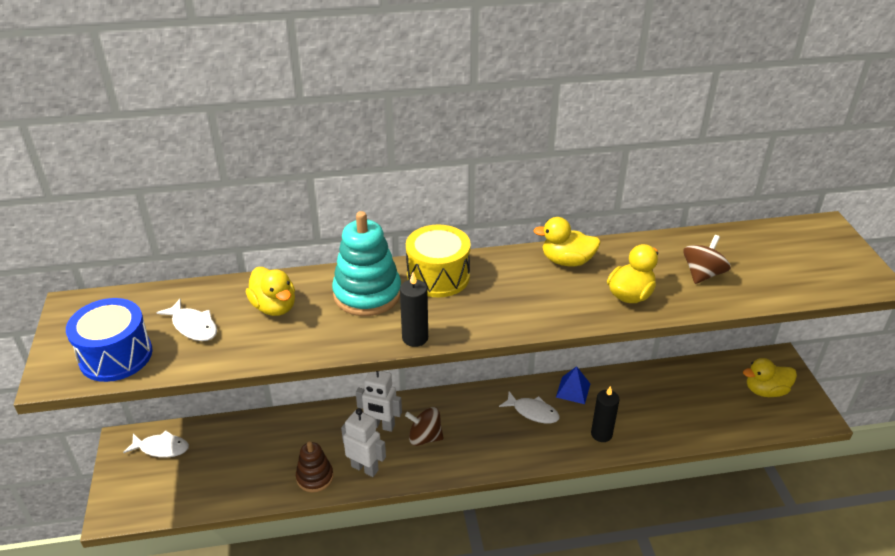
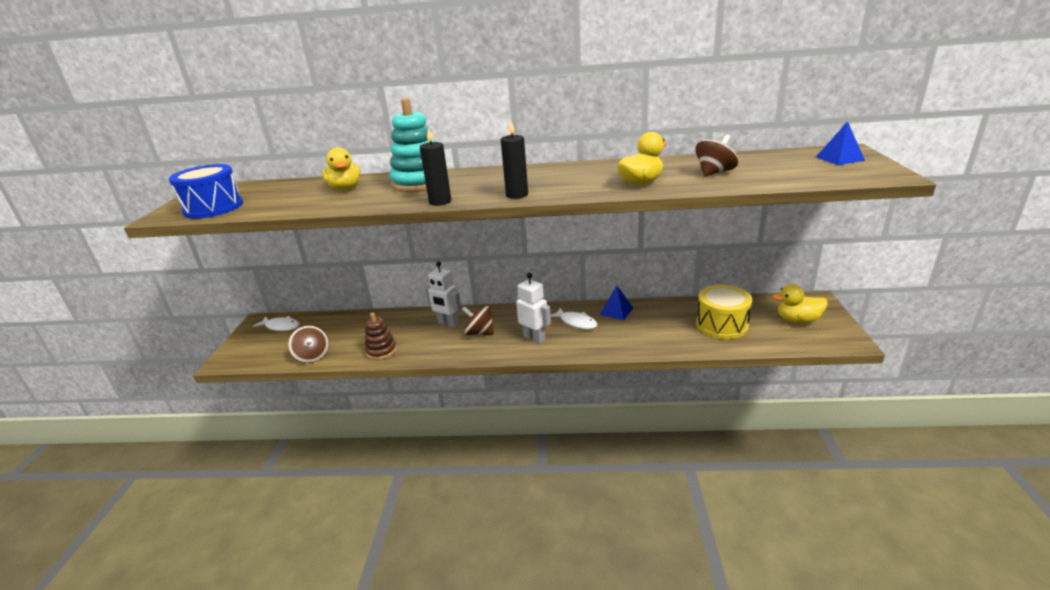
camera: 15 degrees right, 10 degrees down
white fish [156,299,217,341] -> none
white robot [341,408,386,477] -> white robot moved to [516,273,551,344]
yellow drum [406,225,471,297] -> yellow drum moved to [696,285,752,339]
yellow duck [533,217,601,266] -> none
black candle [591,386,619,442] -> black candle moved to [501,120,528,199]
none -> brown spinning top [288,326,329,363]
none -> blue pyramid [816,121,865,165]

